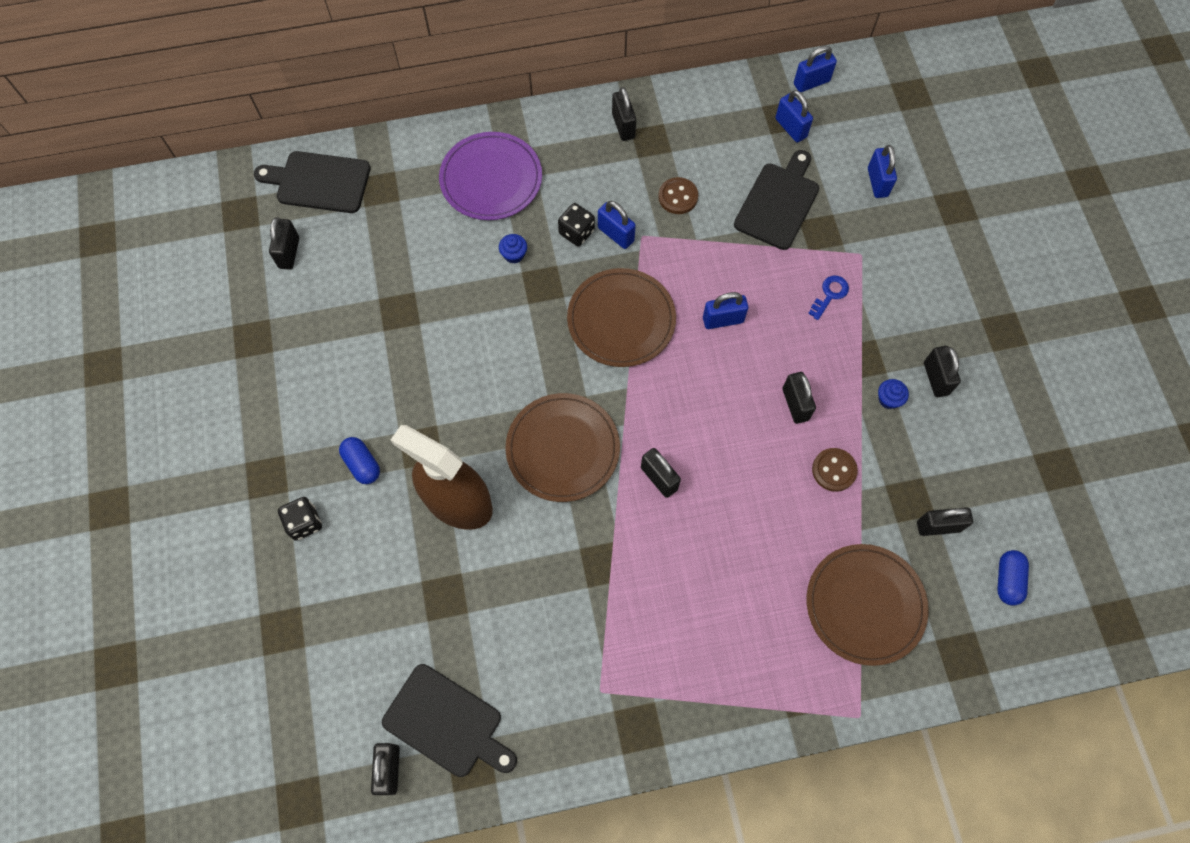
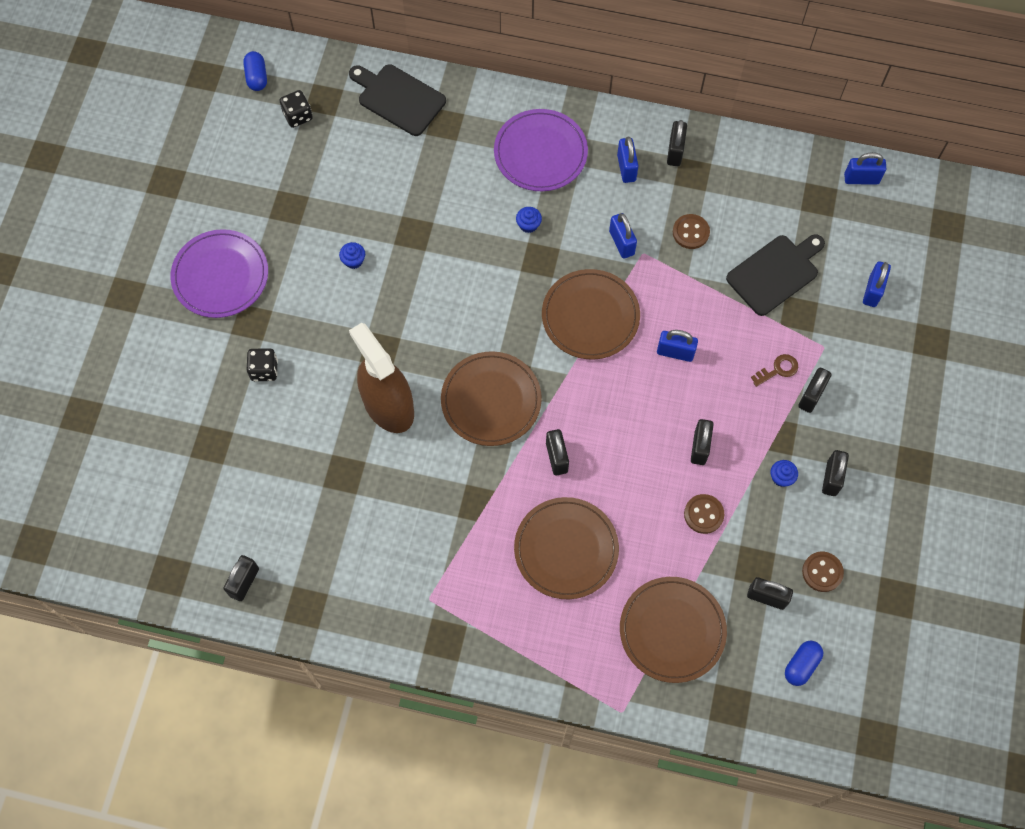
camera: 25 degrees right, 0 degrees up
black padlock [269,217,299,270] -> black padlock moved to [798,368,832,413]
blue capsule [339,437,380,484] -> blue capsule moved to [243,51,267,91]
black cutting board [382,664,517,777] -> none
black dice [558,203,595,246] -> black dice moved to [279,90,313,128]
blue padlock [775,90,813,143] -> blue padlock moved to [617,137,638,183]
blue key [808,276,849,320] -> brown key [751,354,798,387]
none -> purple plate [171,229,268,318]
none -> blue cupcake [339,242,365,269]
none -> brown plate [514,497,619,599]
none -> brown button [802,552,844,592]

